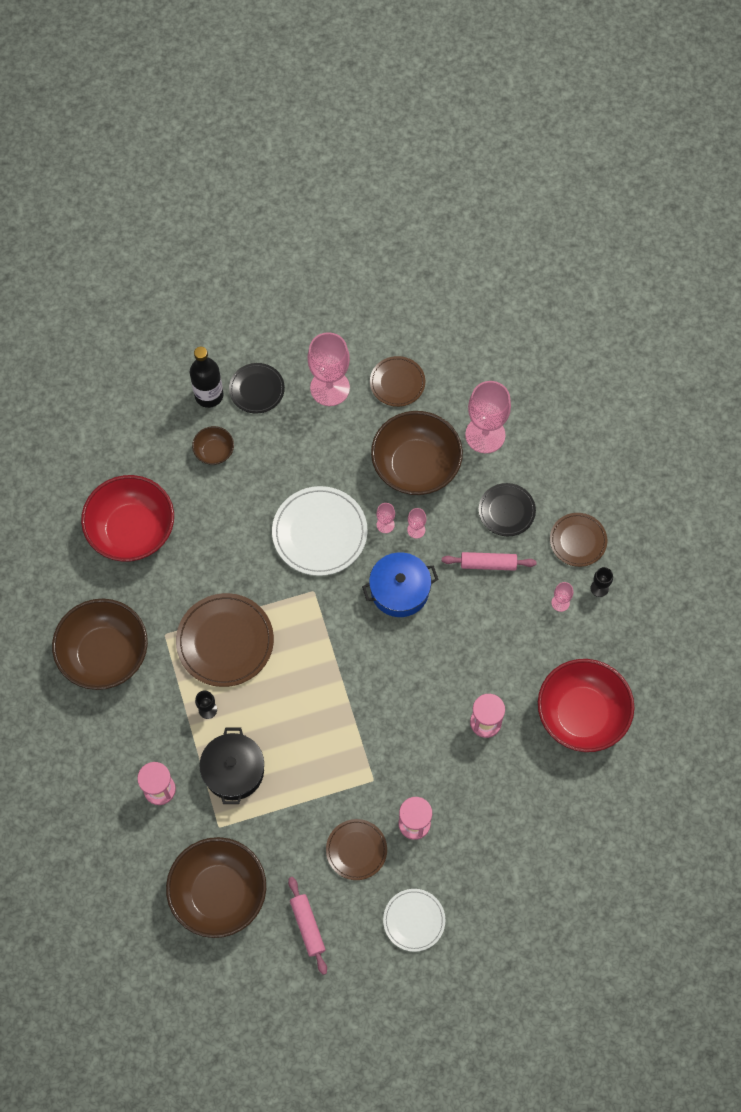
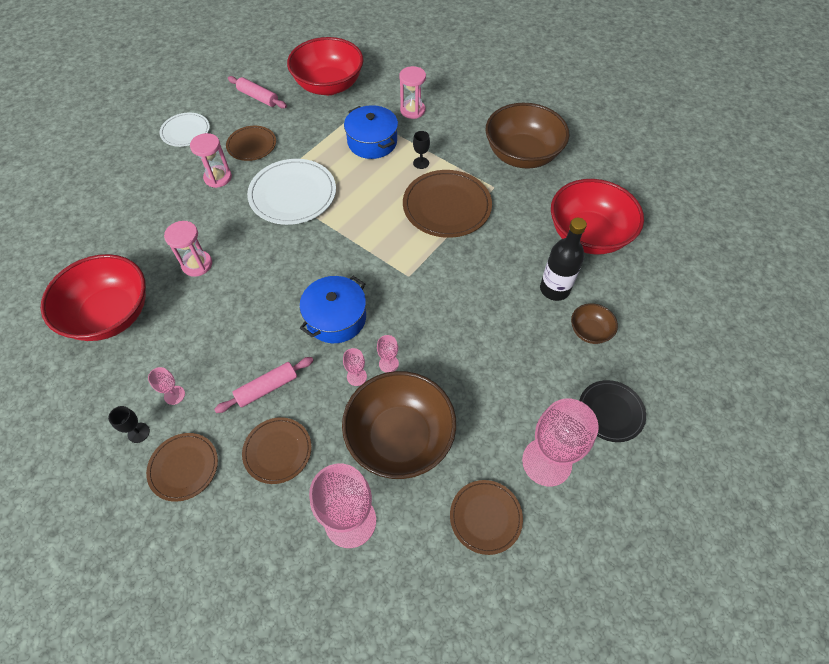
camera: 145 degrees right, 10 degrees down
brown bowl [166,837,266,938] -> red bowl [287,37,363,95]
black bottle [190,347,224,408] -> black bottle moved to [540,218,587,301]
black pot [199,728,264,804] -> blue pot [344,105,398,159]
white plate [272,486,368,576] -> white plate moved to [247,159,336,225]
black plate [479,483,536,536] -> brown plate [242,417,312,484]

